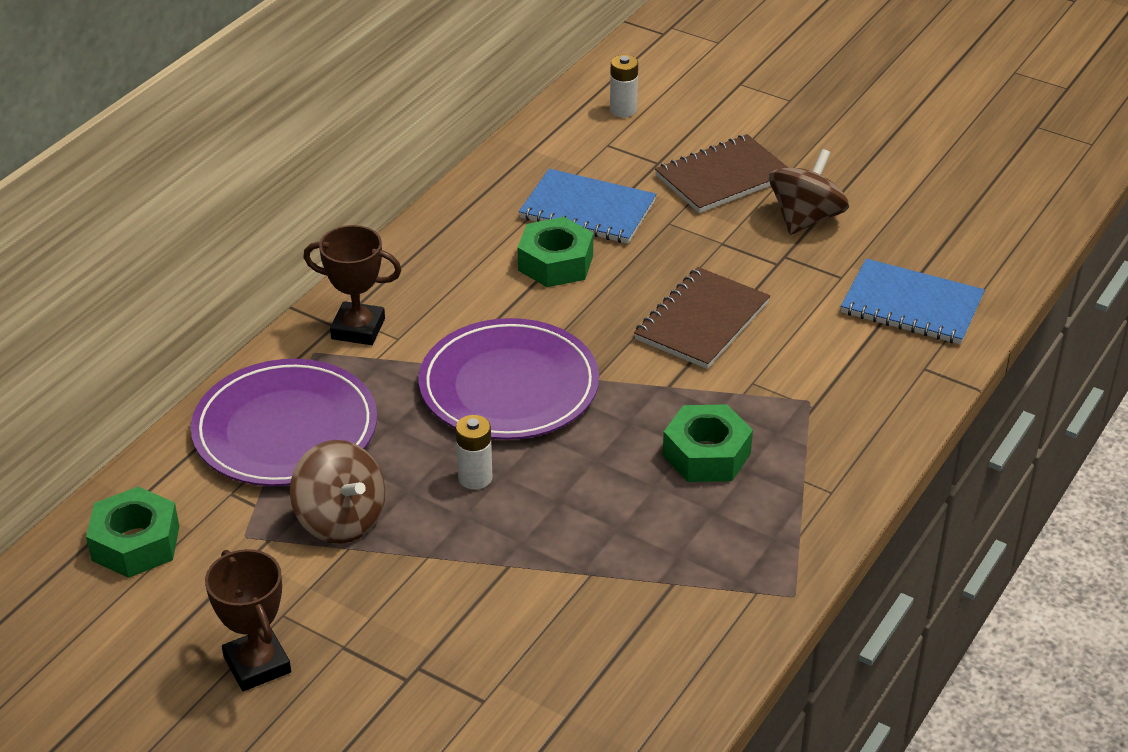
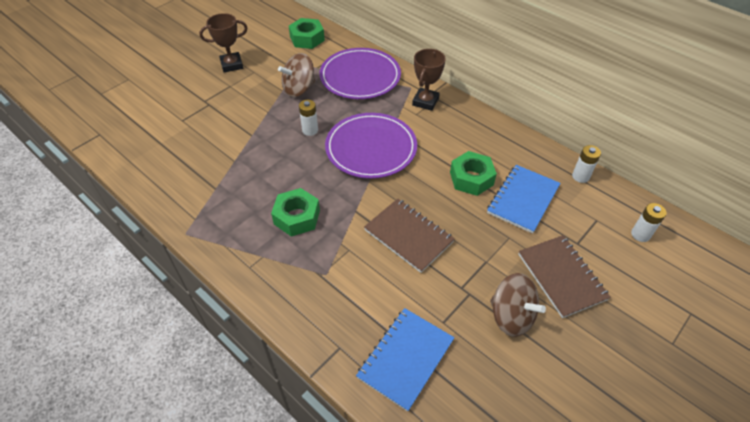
camera: 100 degrees right, 10 degrees up
none -> white battery [572,145,601,183]

